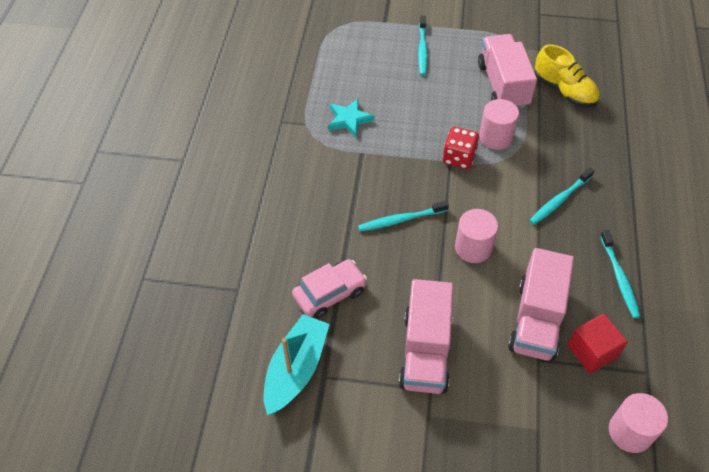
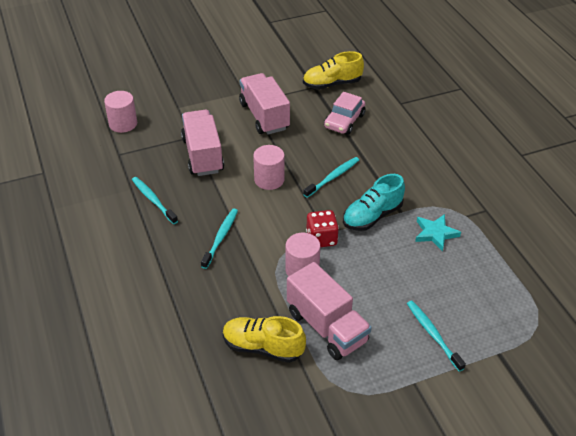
camera: 150 degrees right, 10 degrees down
turquoise boat [264,314,330,415] -> yellow shoe [303,51,364,89]
red cube [567,314,628,373] -> none
none -> turquoise shoe [343,174,405,231]

